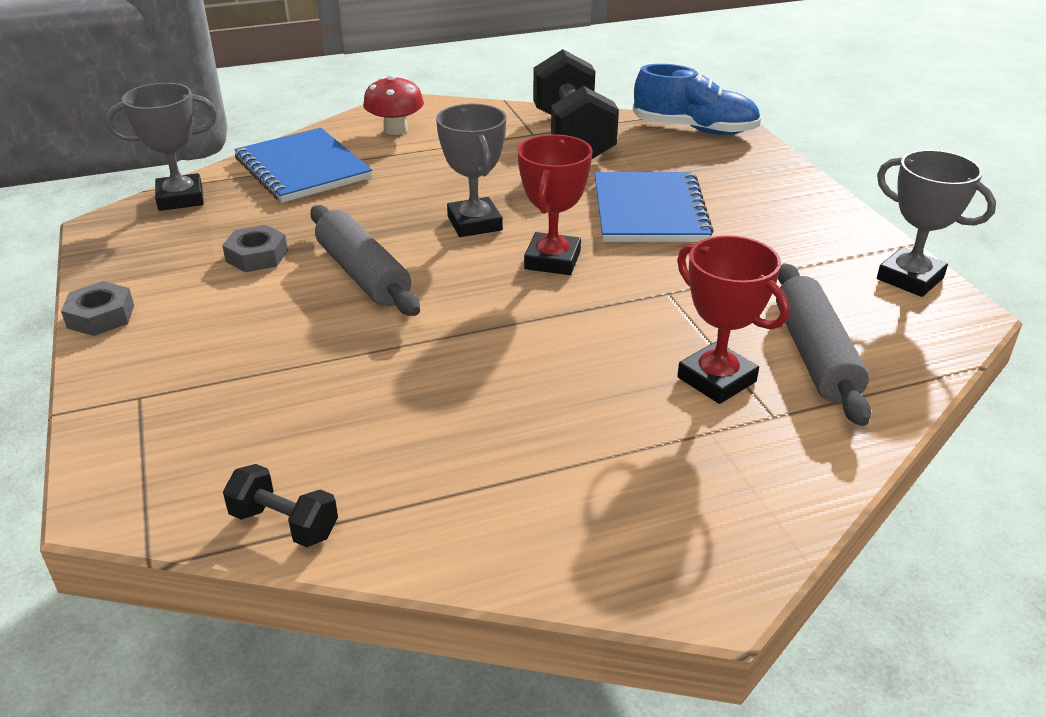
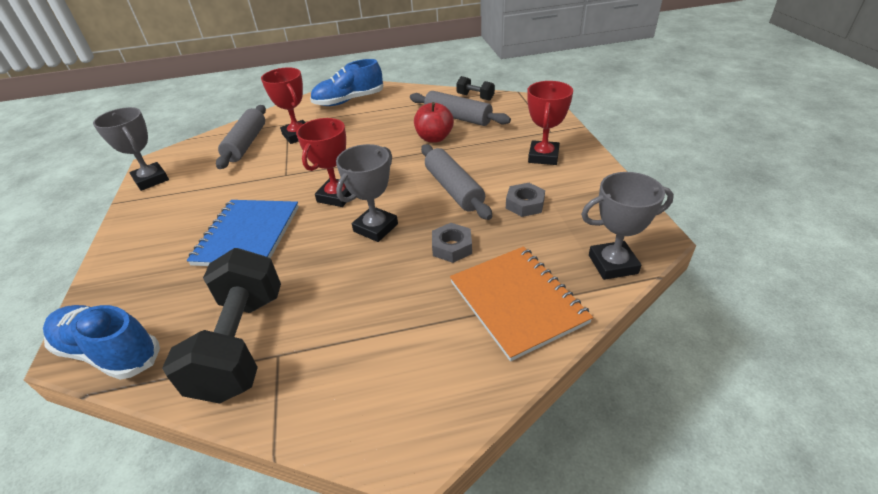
camera: 170 degrees left, 5 degrees up
grey nut [61,281,134,336] -> grey nut moved to [432,223,472,263]
blue notebook [234,128,372,203] -> orange notebook [450,246,593,362]
red mushroom [363,75,424,135] -> none
grey trophy [436,104,506,237] -> grey trophy turned 45 degrees clockwise [336,144,398,242]
none -> blue shoe [310,59,383,106]
none -> grey rolling pin [410,91,511,126]
none -> red apple [414,102,454,143]
none -> red trophy [527,81,573,165]

